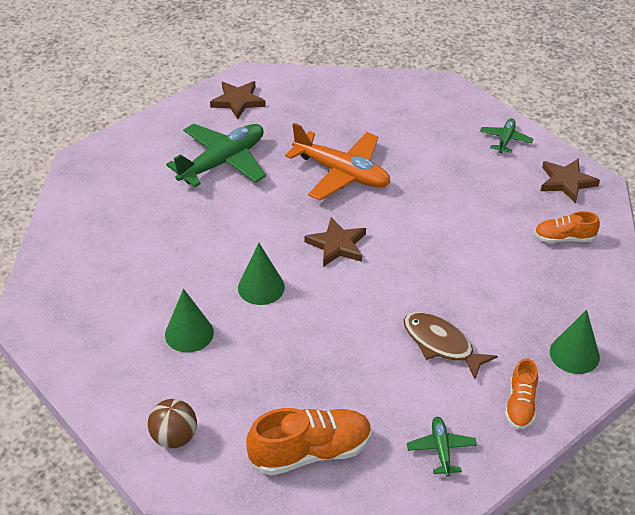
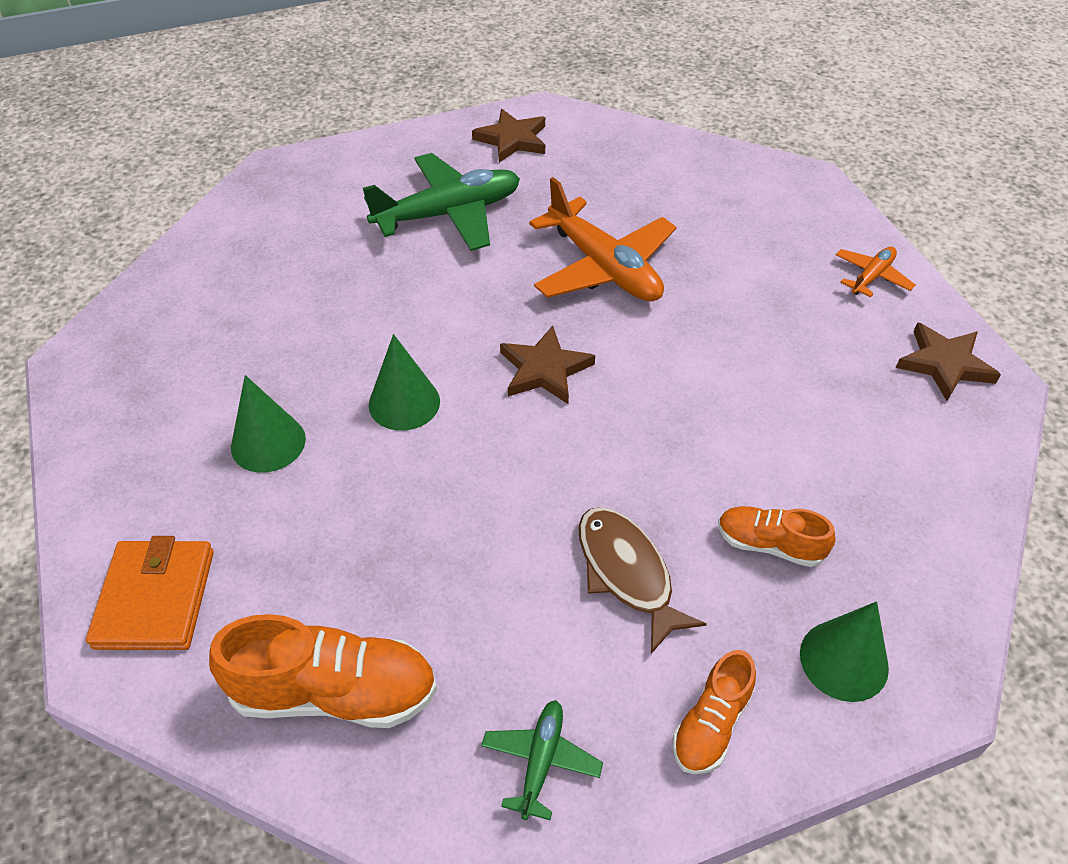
camera: 20 degrees right, 5 degrees up
brown ball [148,399,197,448] -> orange wallet [86,536,214,650]
green plane [480,119,533,153] -> orange plane [836,247,915,298]
orange shoe [534,211,600,243] -> orange shoe moved to [718,506,836,567]

